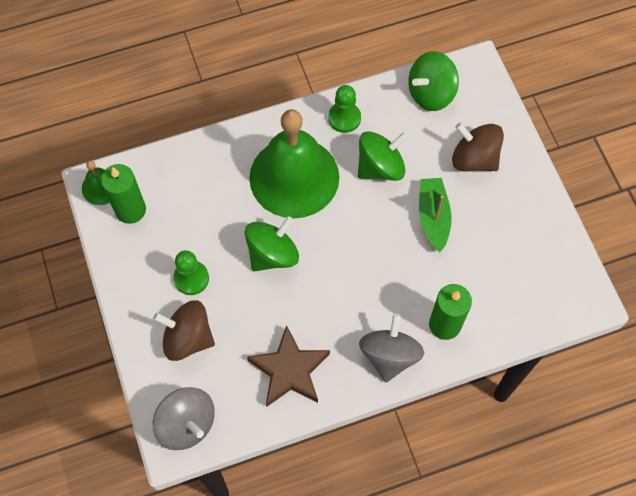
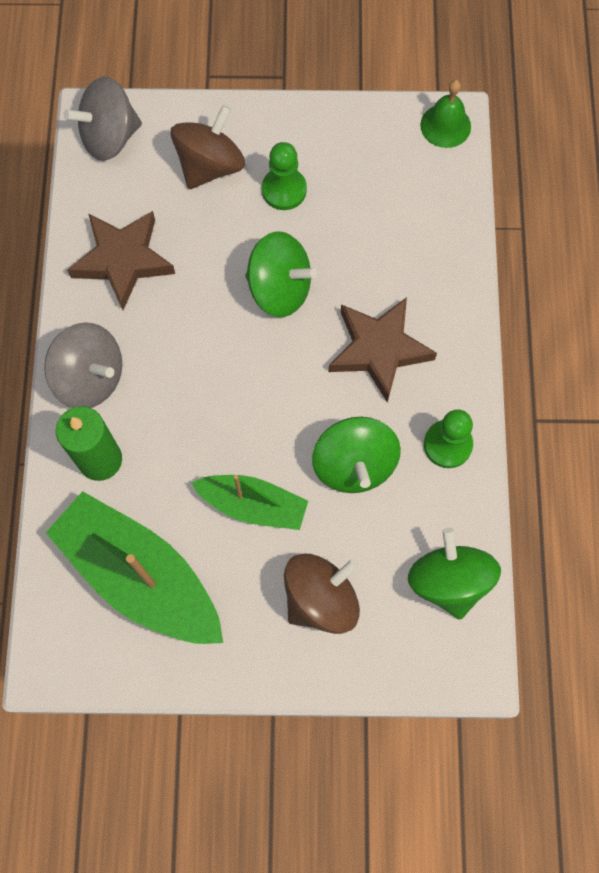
camera: 110 degrees right, 5 degrees up
green candle [101,164,146,224] -> none
green spinning top [245,216,299,272] -> green spinning top turned 45 degrees counterclockwise [245,231,317,317]
green bell [249,109,339,218] -> brown star [329,297,437,402]
none -> green boat [46,491,223,644]

